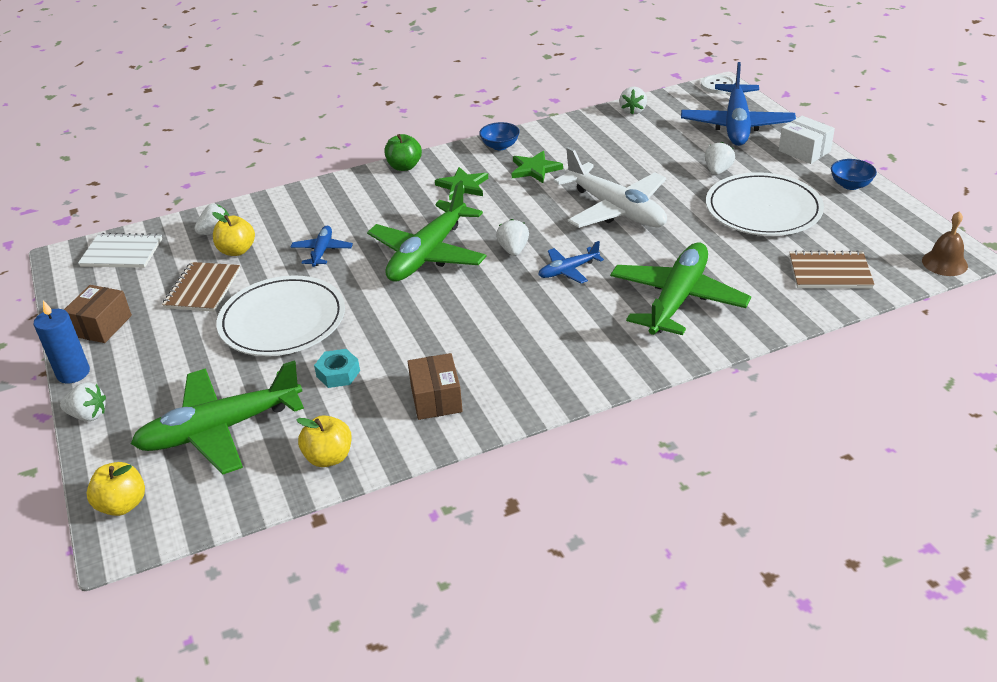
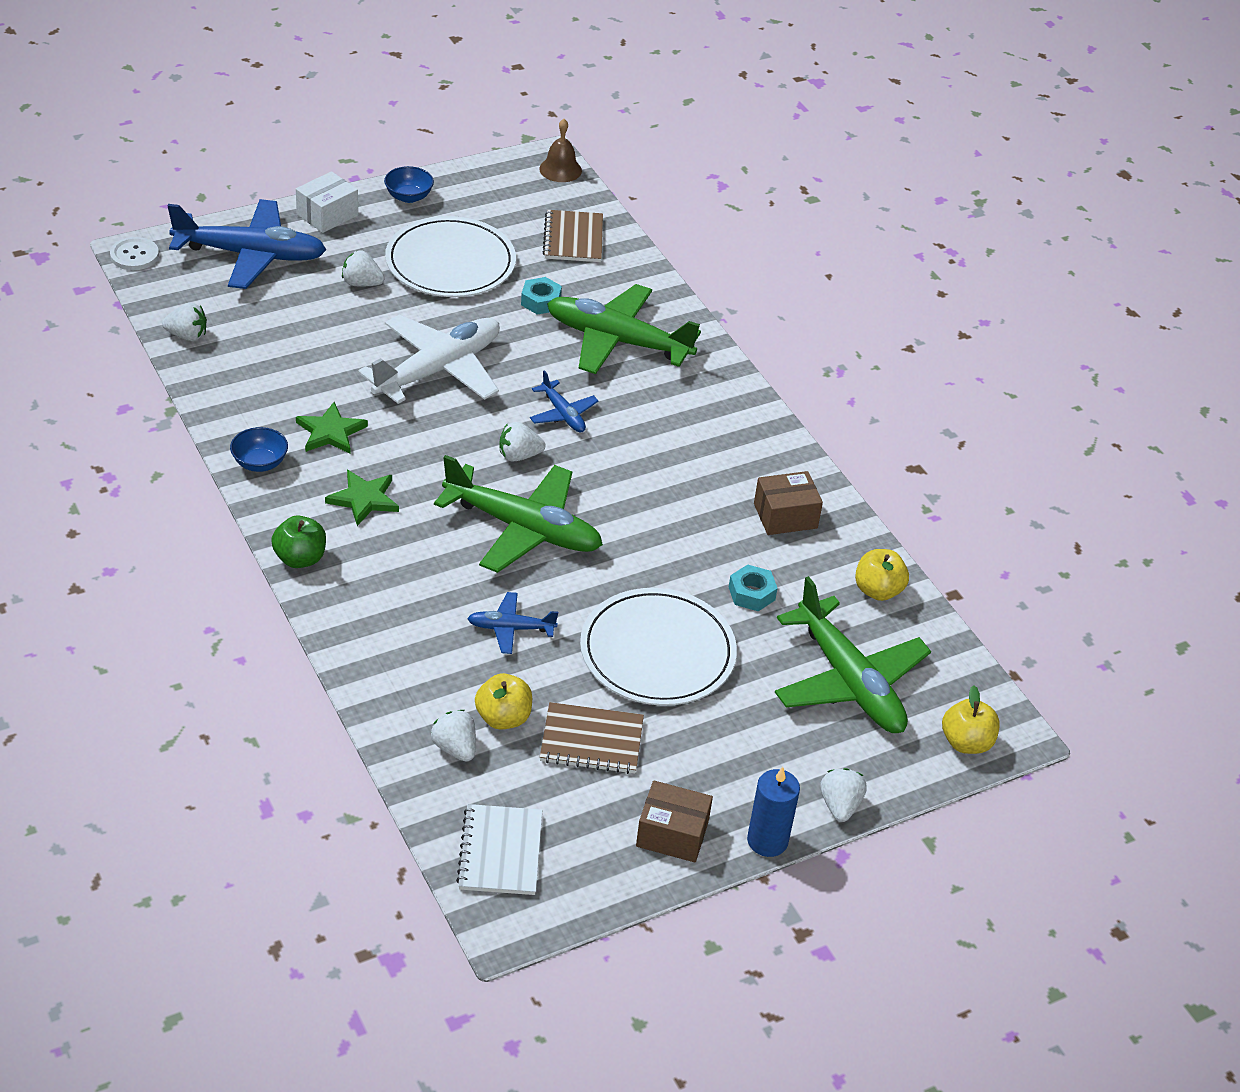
camera: 100 degrees left, 5 degrees up
none -> turquoise nut [521,277,562,315]

